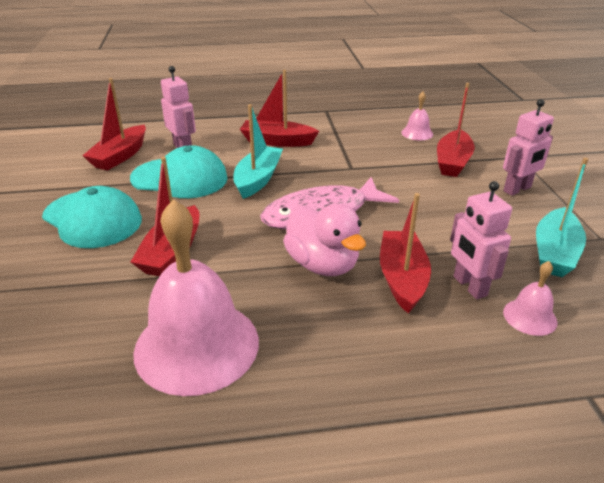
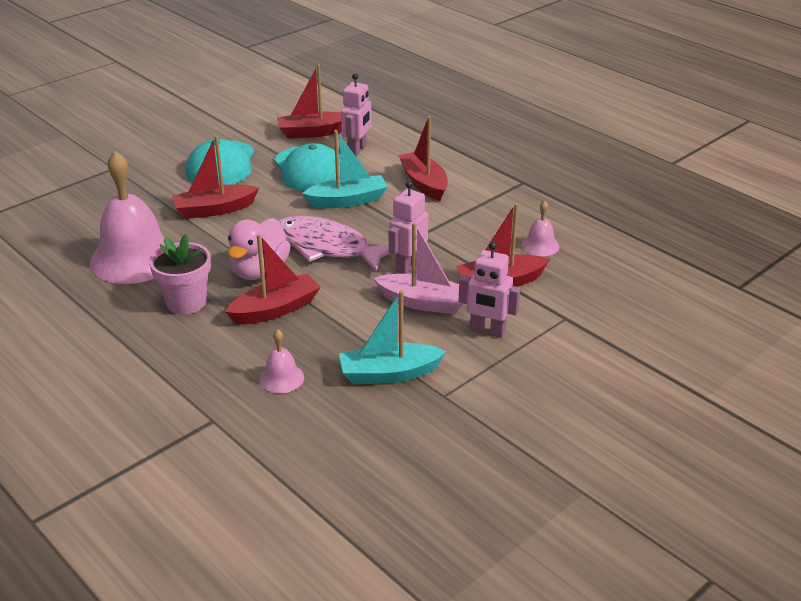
camera: 55 degrees right, 0 degrees up
pink robot [450,181,512,299] -> pink robot moved to [389,181,428,274]
none -> pink flower pot [149,234,211,315]
none -> pink boat [374,222,463,314]

